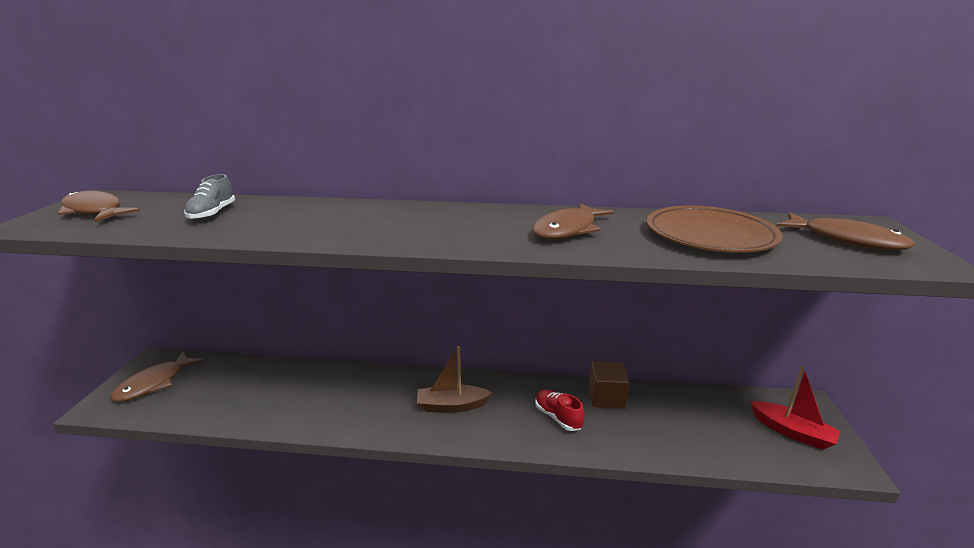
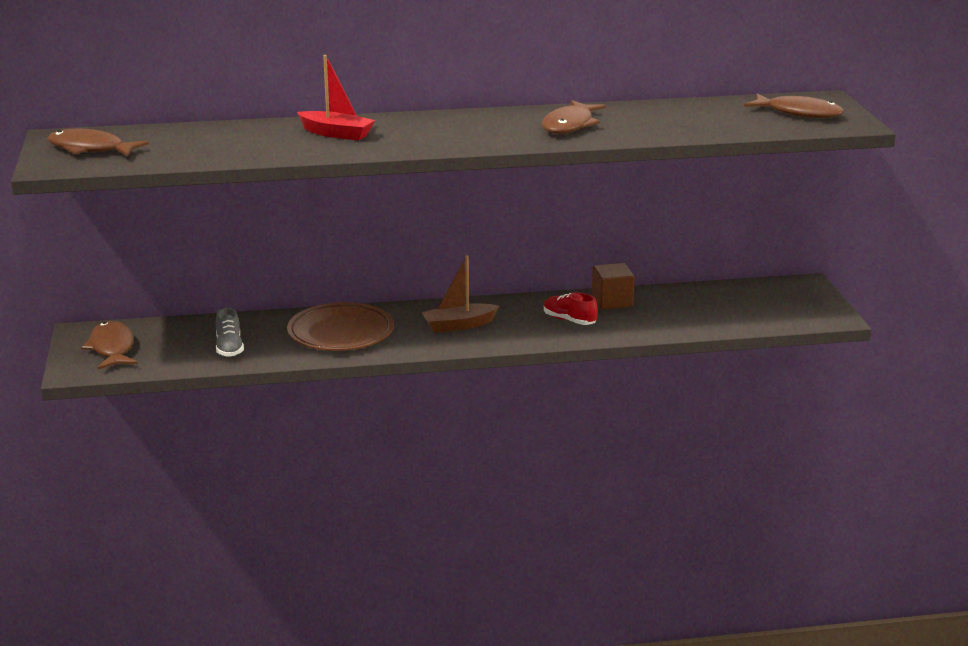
camera: 15 degrees left, 0 degrees up
brown fish [110,352,203,402] -> brown fish turned 150 degrees clockwise [81,321,138,369]
grey shoe [184,174,235,220] -> grey shoe moved to [216,307,244,357]
brown plate [647,206,783,253] -> brown plate moved to [287,302,394,351]
red boat [750,366,841,450] -> red boat moved to [297,55,375,141]

